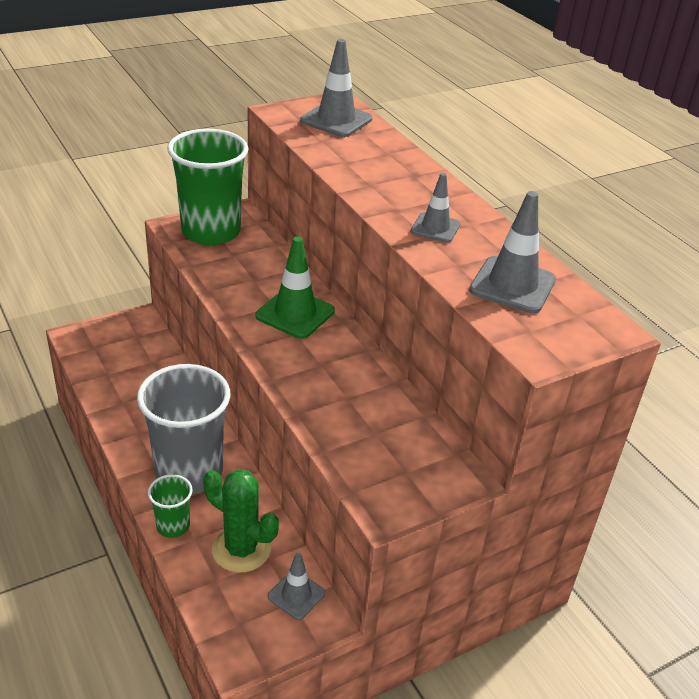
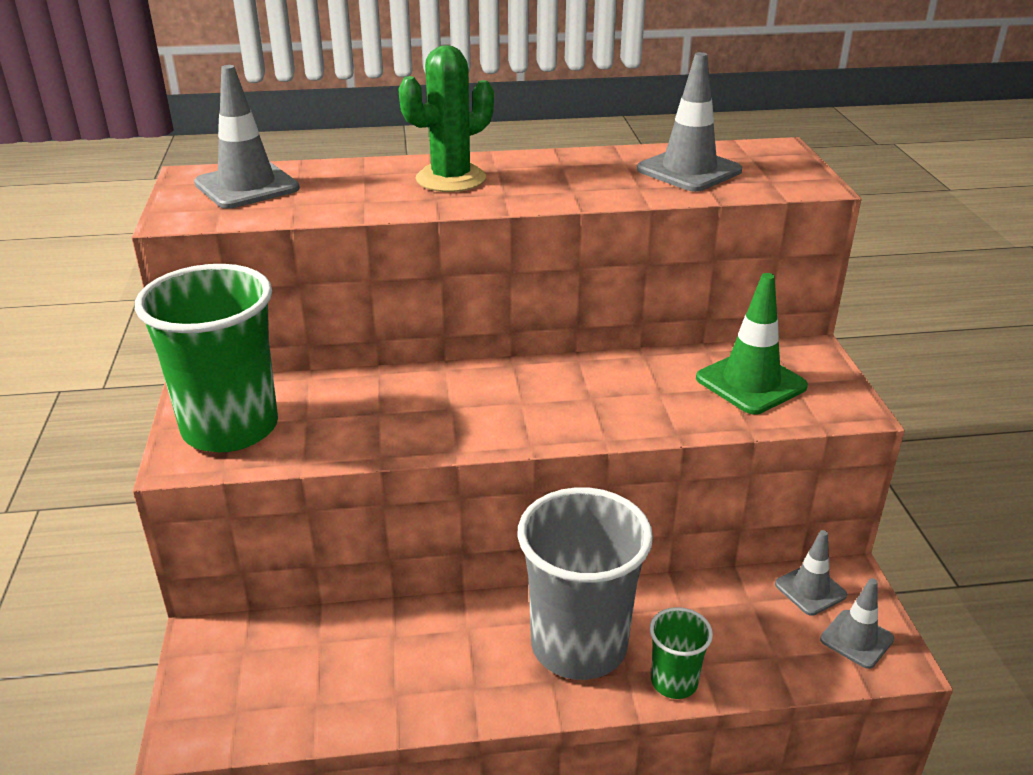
camera: 65 degrees left, 5 degrees down
green cactus [203,469,279,573] -> green cactus moved to [398,45,494,192]
green traffic cone [255,237,335,339] -> green traffic cone moved to [696,273,808,414]
grey traffic cone [411,173,460,243] -> grey traffic cone moved to [820,578,894,669]

